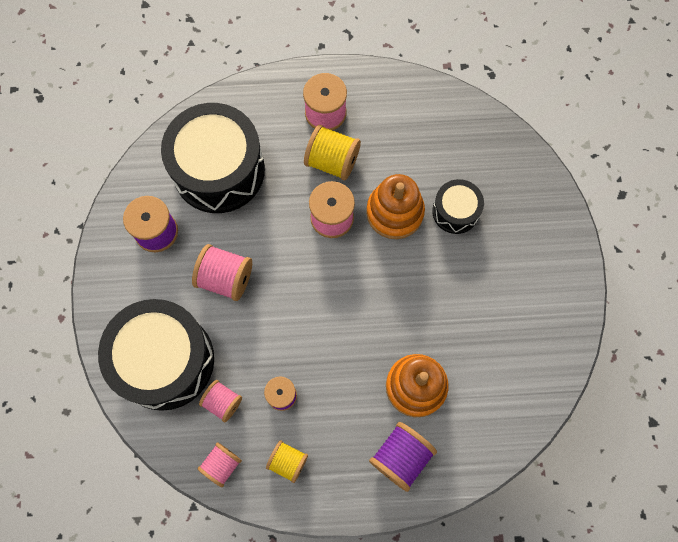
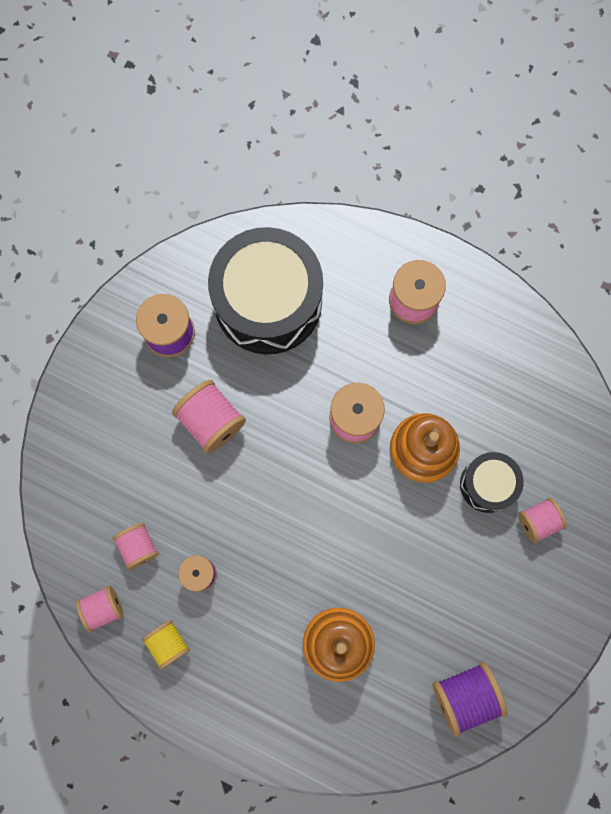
camera: 30 degrees right, 5 degrees up
black drum [98,299,214,411] -> none
yellow spool [304,125,361,181] -> none
purple spool [369,422,437,492] -> purple spool moved to [433,662,507,737]
none -> pink spool [518,498,567,543]

